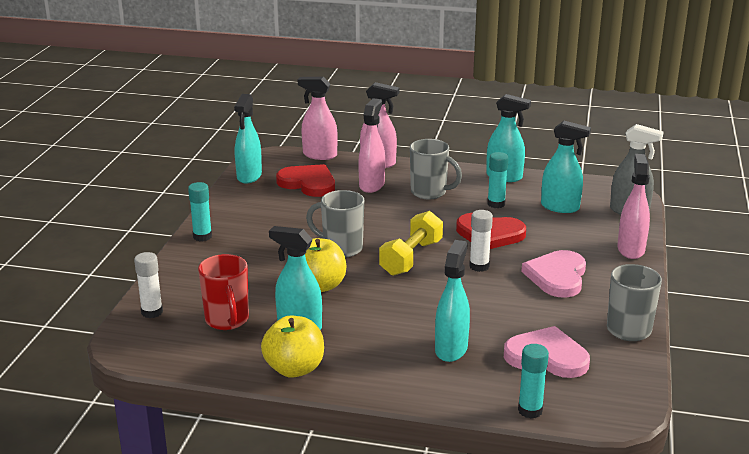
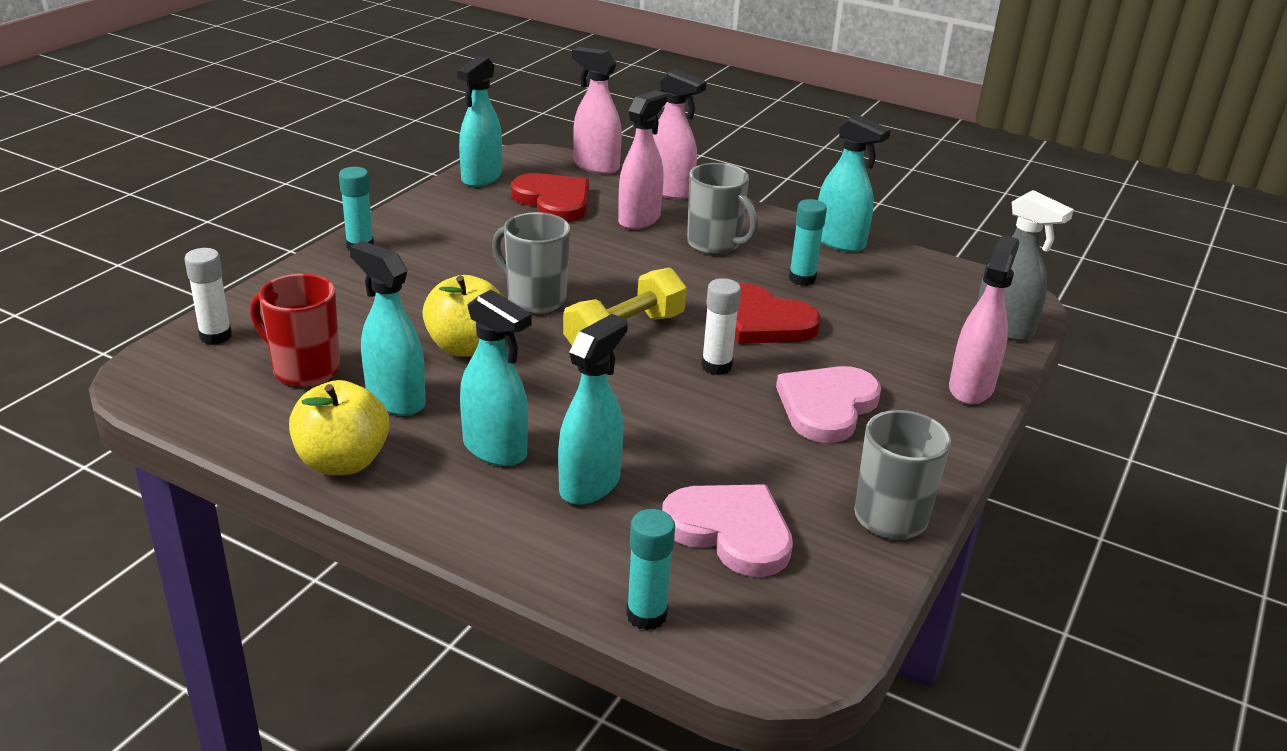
camera: 15 degrees right, 5 degrees up
red mug [198,254,249,330] -> red mug turned 120 degrees clockwise [250,274,340,387]
turquoise spray bottle [541,121,591,213] -> turquoise spray bottle moved to [460,290,532,466]

